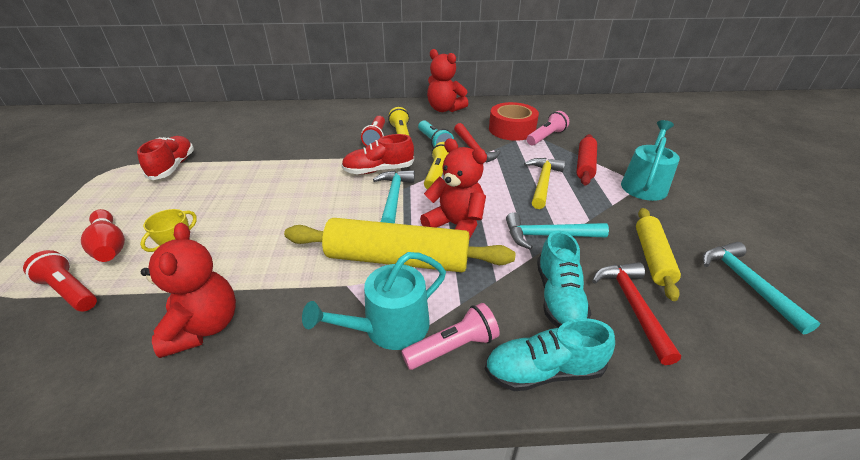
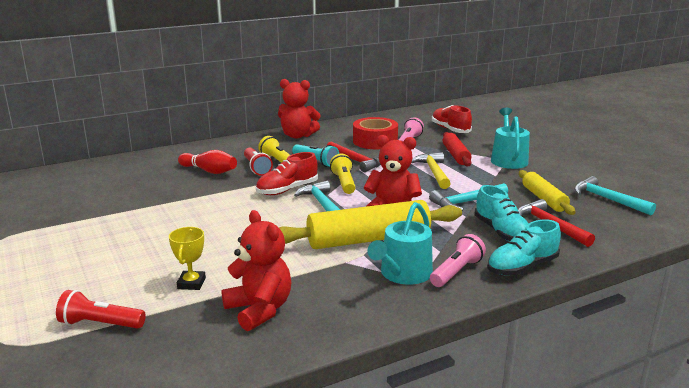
camera: 25 degrees left, 15 degrees down
red bowling pin [81,209,125,262] -> red bowling pin moved to [178,150,237,174]
red shoe [137,136,194,180] -> red shoe moved to [432,105,472,133]

